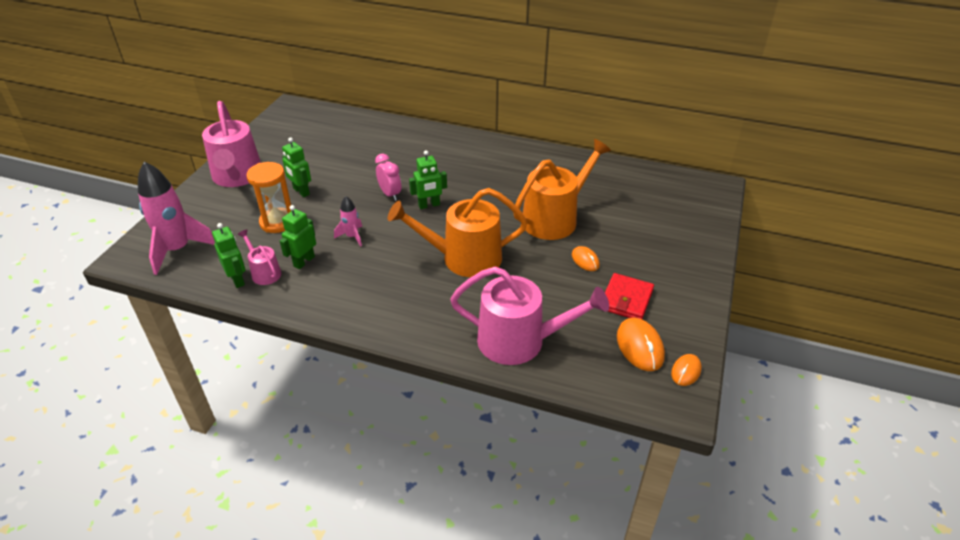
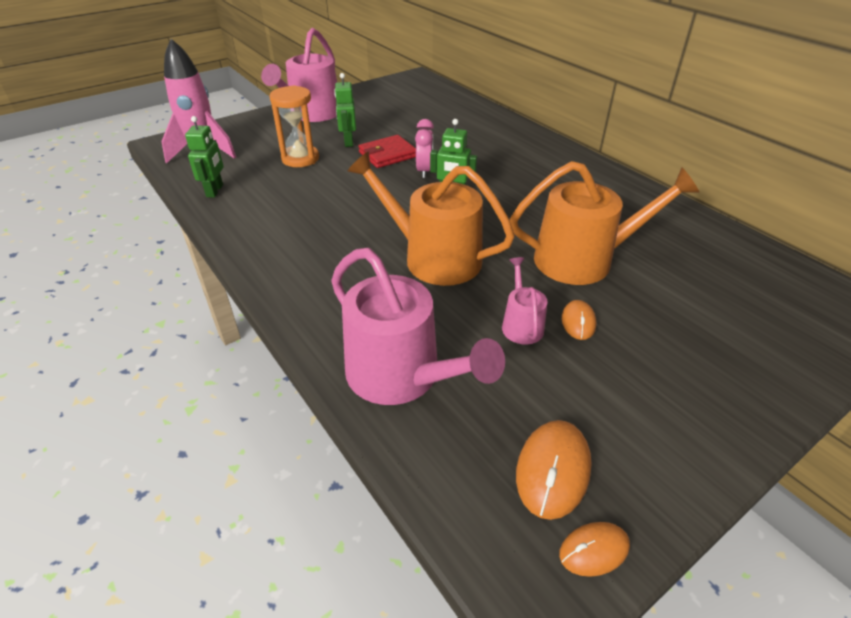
camera: 35 degrees right, 0 degrees up
pink watering can [237,229,281,285] -> pink watering can moved to [502,257,548,345]
green robot [280,205,316,269] -> none
pink rocket [334,196,362,247] -> none
red wallet [605,273,654,319] -> red wallet moved to [358,135,416,168]

